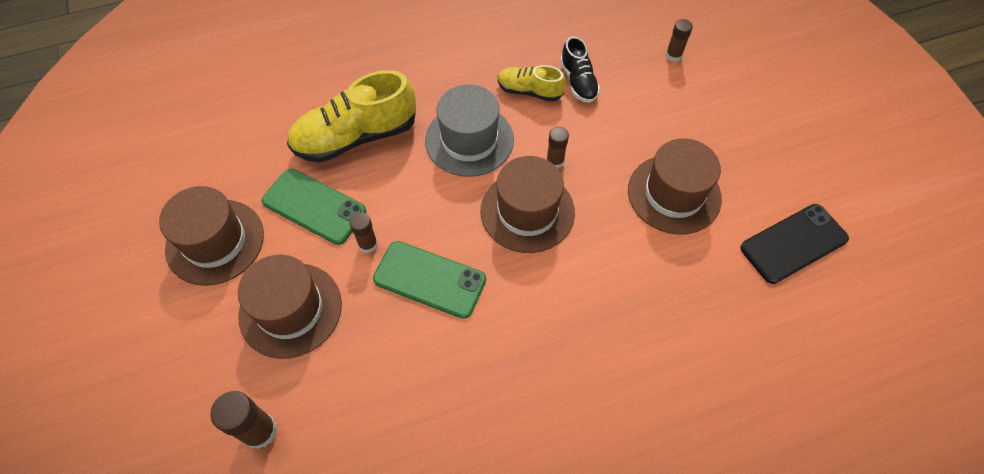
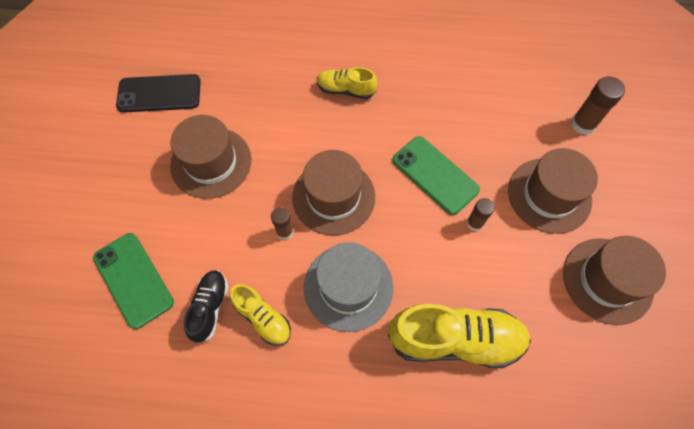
camera: 155 degrees left, 5 degrees up
green phone [262,169,366,245] -> green phone moved to [93,233,174,329]
brown glue stick [666,19,693,62] -> none
none -> yellow shoe [317,67,377,99]

